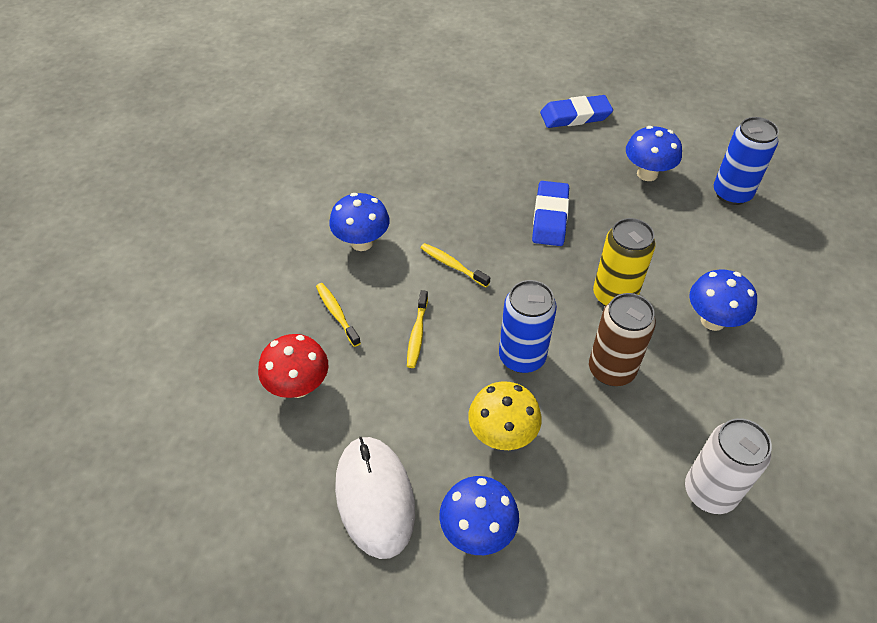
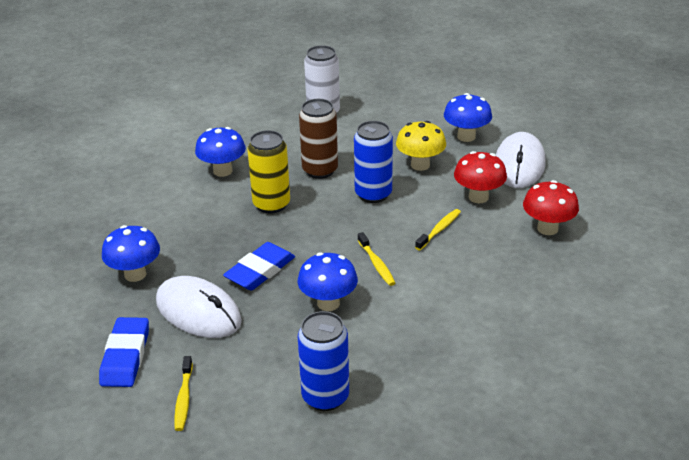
camera: 150 degrees left, 15 degrees down
yellow toothbrush [316,283,361,347] -> yellow toothbrush moved to [174,356,193,431]
blue mushroom [329,193,390,251] -> blue mushroom moved to [298,252,358,311]
blue eraser [540,95,613,128] -> blue eraser turned 75 degrees clockwise [99,317,149,387]
blue can [714,117,779,205] -> blue can moved to [298,311,349,411]
none -> white mouse [156,276,242,338]
none -> red mushroom [454,151,507,203]

